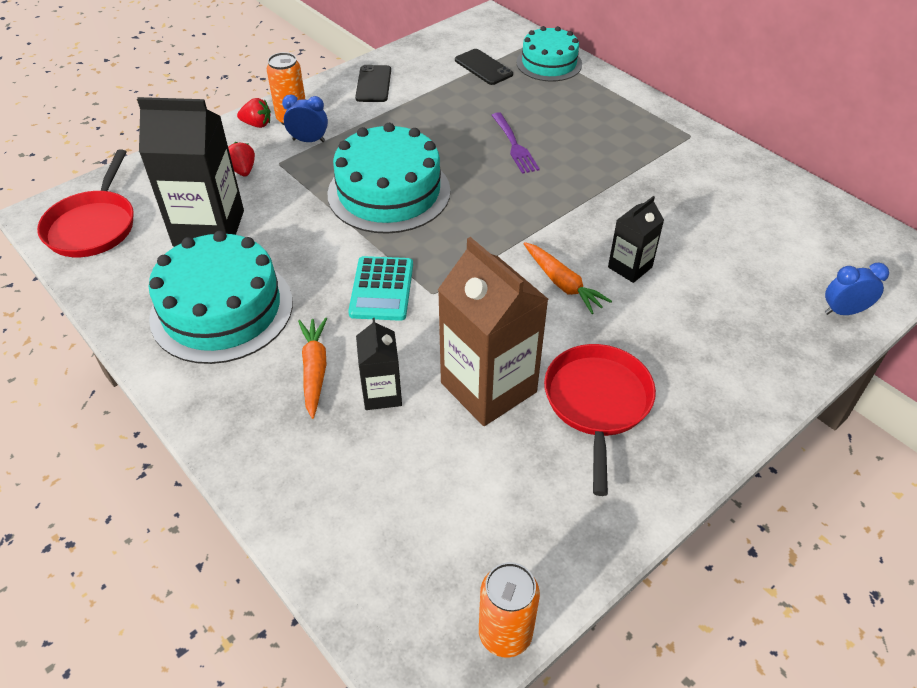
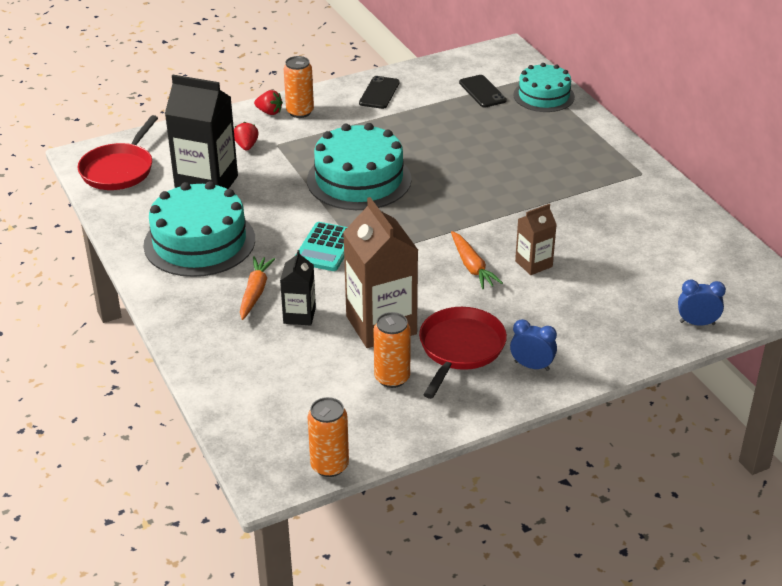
camera: 15 degrees right, 10 degrees down
blue clock [282,94,328,143] -> blue clock moved to [510,319,557,371]
purple fork [492,112,540,174] -> none
black carton [608,196,664,283] -> brown carton [515,204,557,275]
none -> orange can [373,312,411,388]

